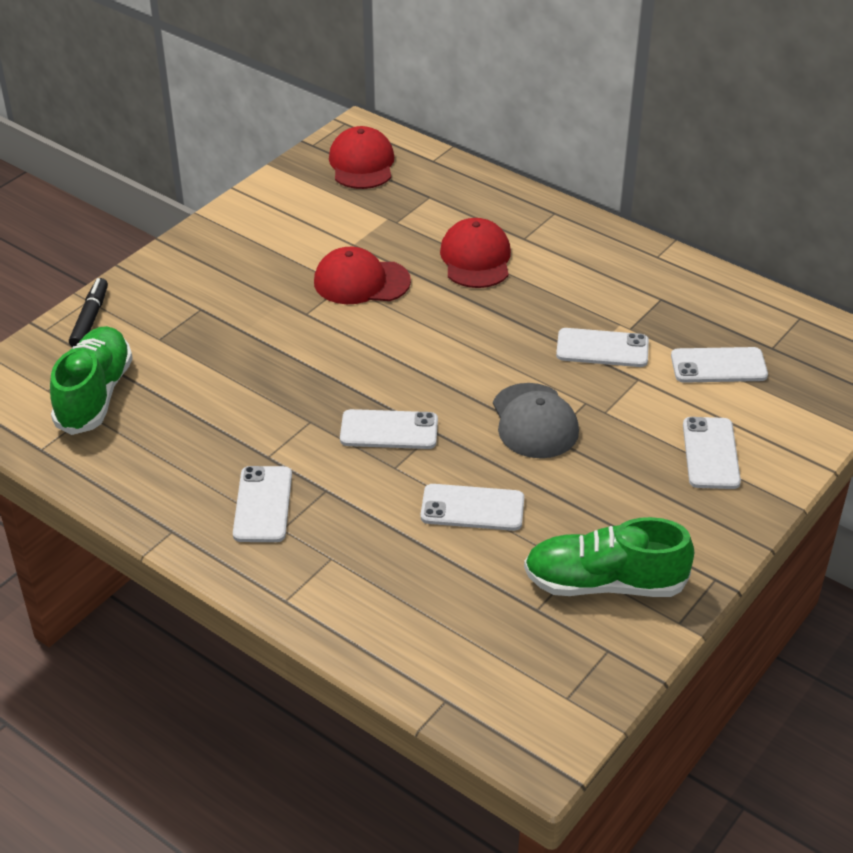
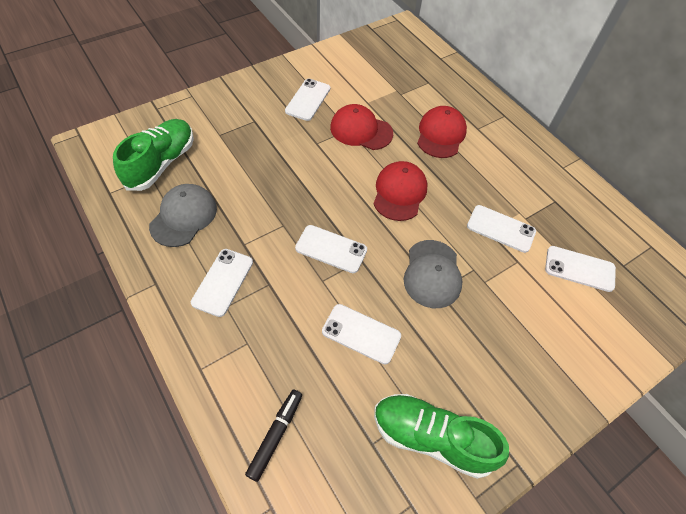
camera: 15 degrees right, 15 degrees up
black marker [69,278,108,347] -> black marker moved to [245,390,302,482]
red cap [329,126,394,189] -> red cap moved to [374,161,427,221]
white phone [683,417,741,489] -> white phone moved to [285,79,330,121]
none -> grey cap [149,184,217,247]

